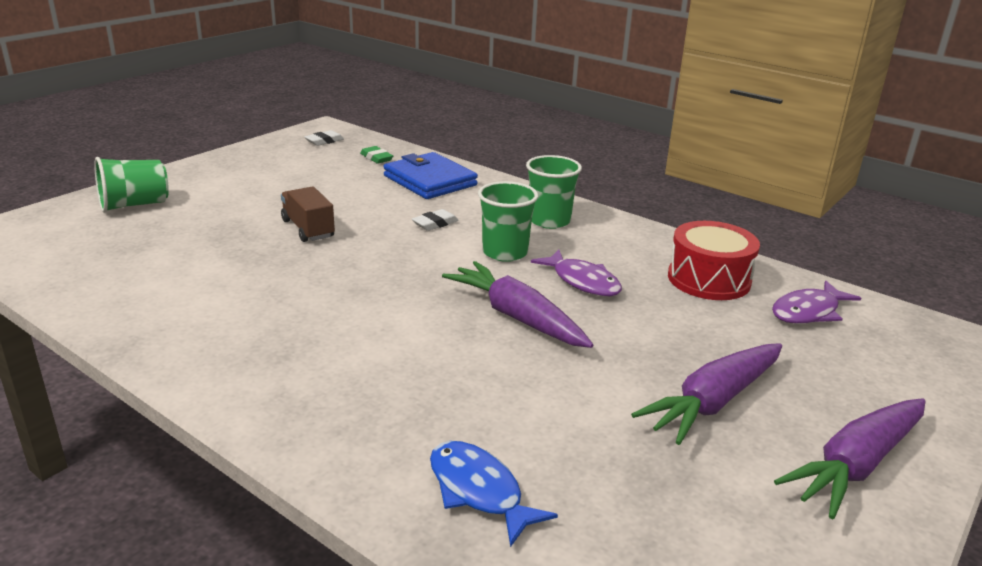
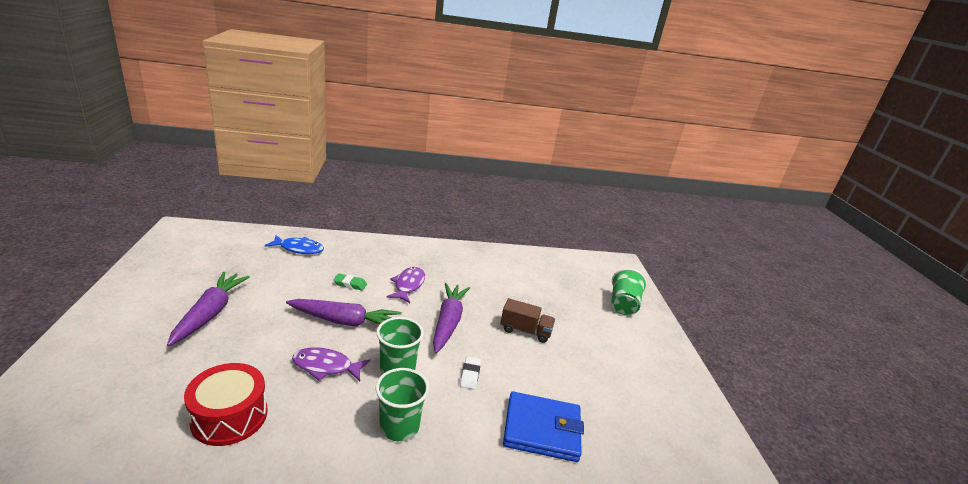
camera: 135 degrees right, 0 degrees up
white eraser [304,130,344,146] -> none
green eraser [360,146,393,164] -> green eraser moved to [333,274,367,291]
purple fish [772,281,861,324] -> purple fish moved to [386,267,425,303]
purple carrot [774,398,926,519] -> purple carrot moved to [433,283,470,354]

